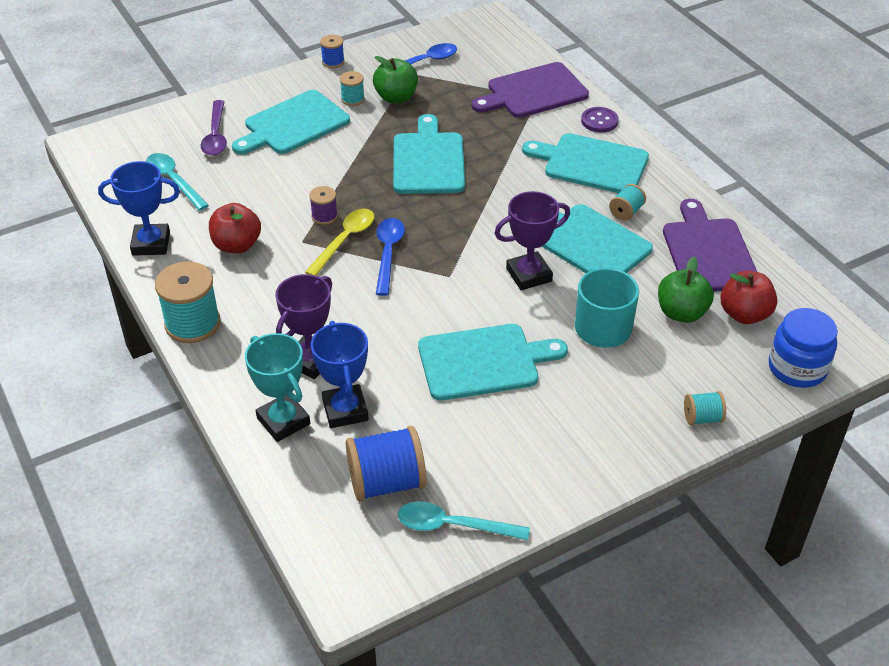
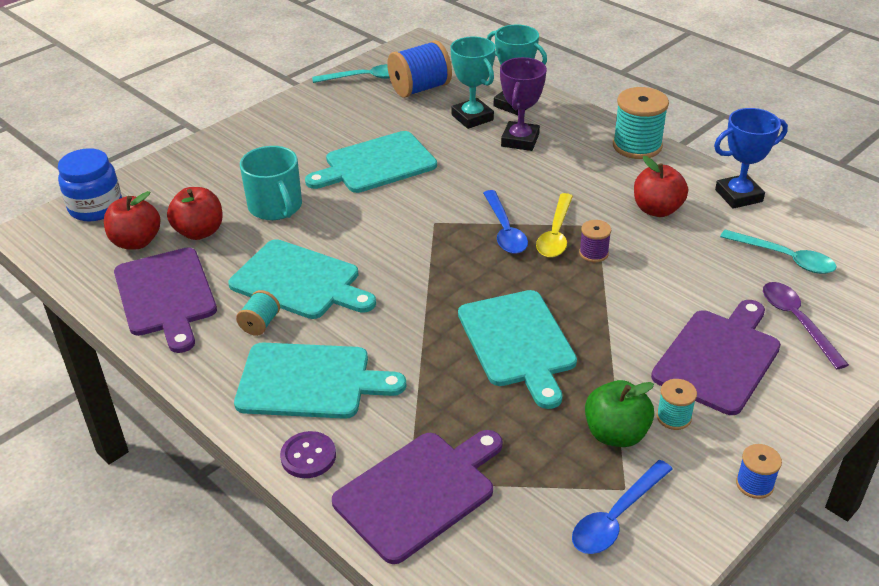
camera: 165 degrees right, 5 degrees down
turquoise cutting board [232,90,350,155] -> purple cutting board [651,300,781,415]
blue trophy [311,321,369,428] -> turquoise trophy [451,37,495,129]
purple trophy [494,191,570,290] -> none
green apple [658,256,714,323] -> red apple [167,187,223,240]
turquoise spool [684,391,726,425] -> none

